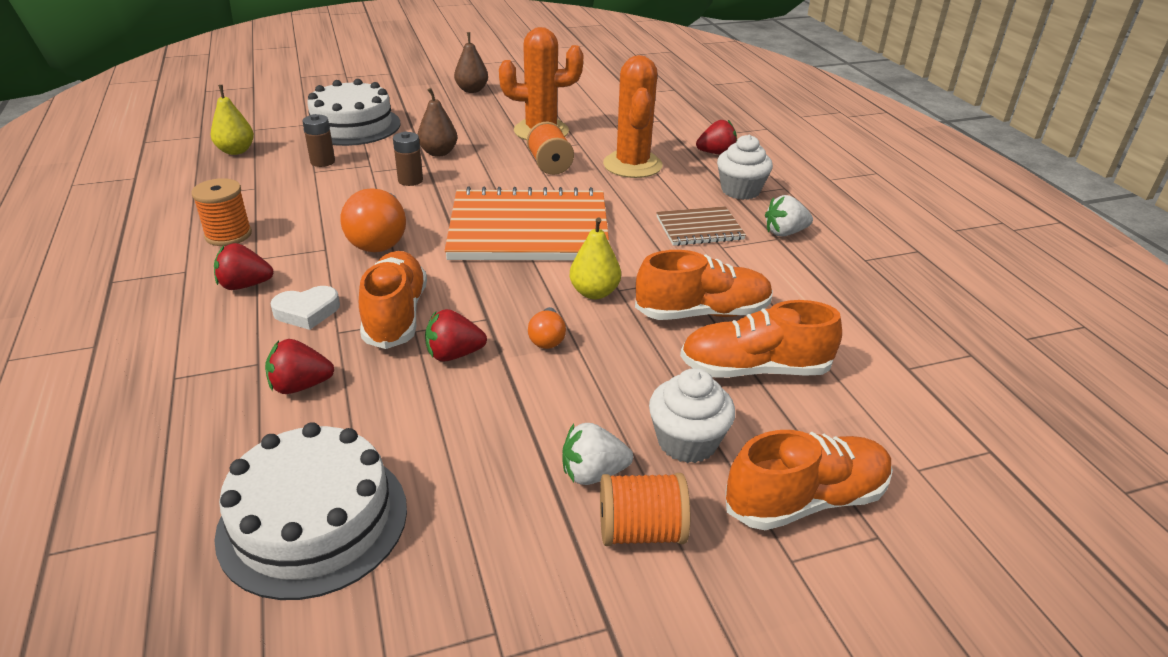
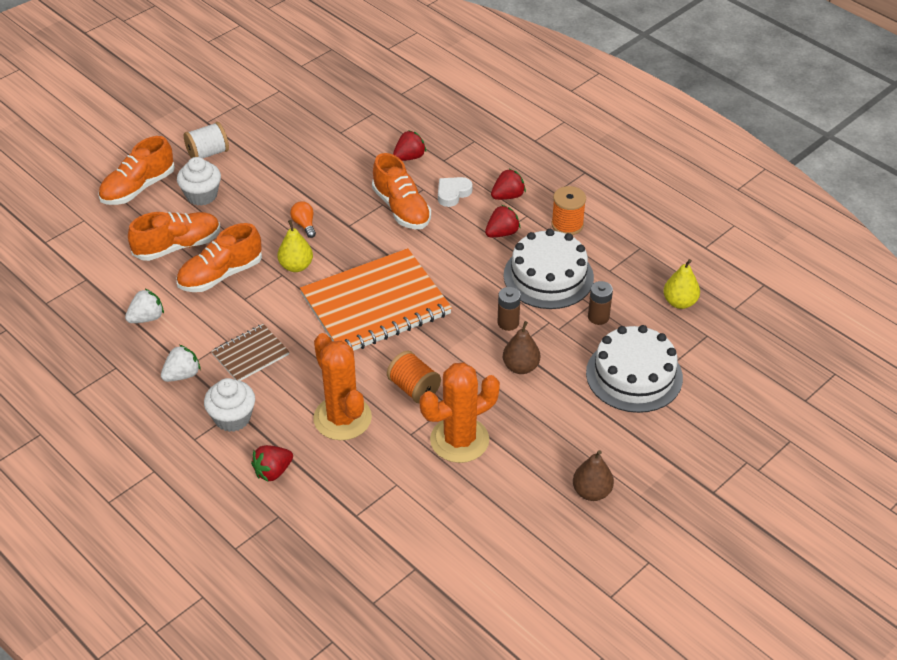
camera: 155 degrees right, 10 degrees up
white cake [214,422,407,600] -> white cake moved to [503,229,594,309]
orange light bulb [340,188,406,252] -> none
red strawberry [425,309,487,362] -> red strawberry moved to [485,205,520,237]
white strawberry [563,423,633,485] -> white strawberry moved to [125,288,164,323]
orange spool [600,473,690,546] -> white spool [184,122,229,158]

